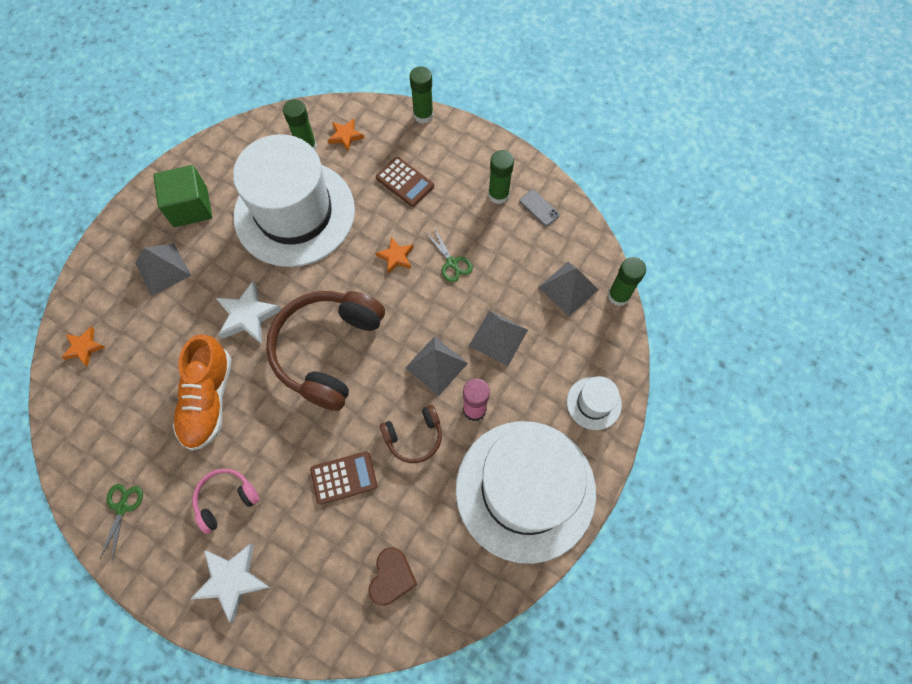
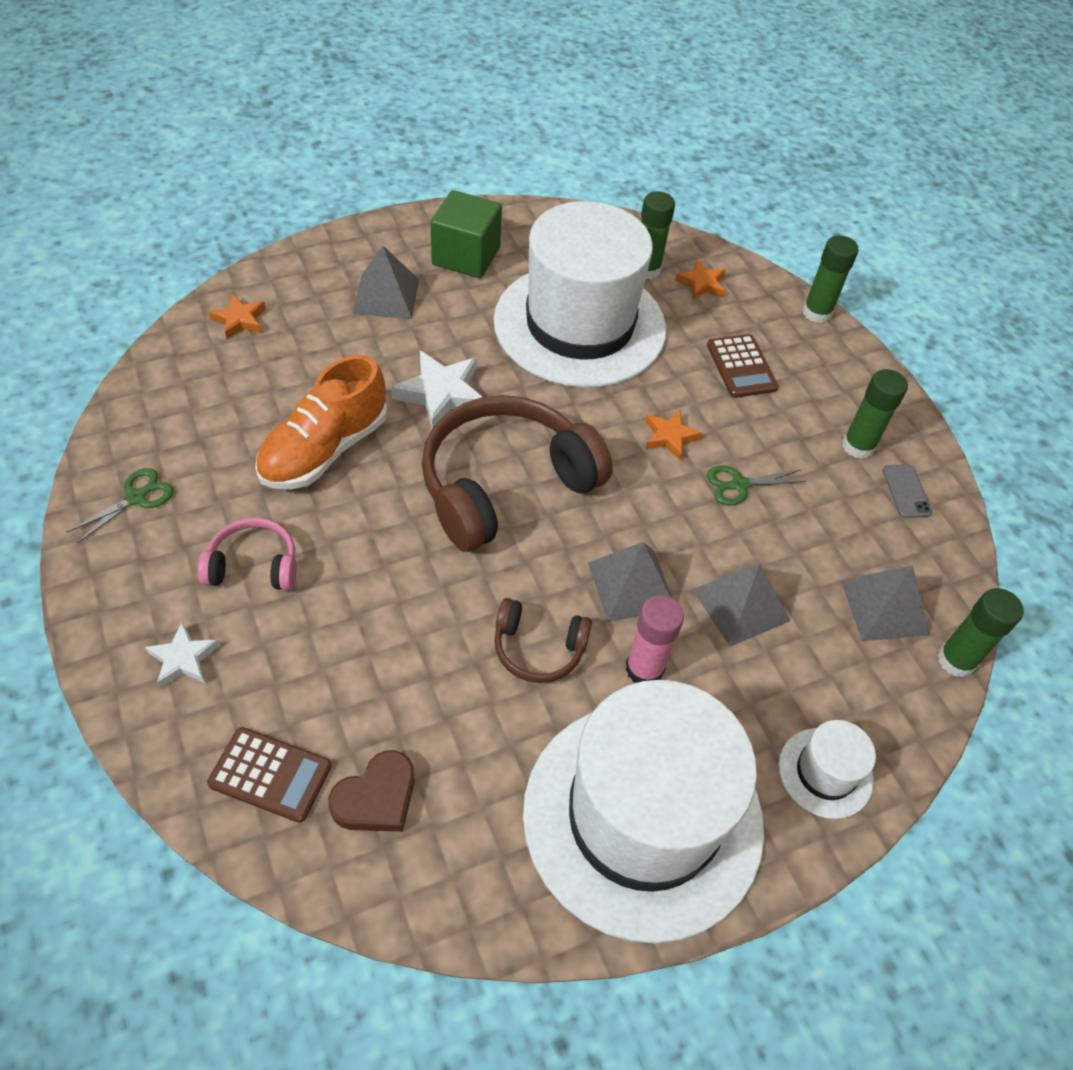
camera: 30 degrees right, 15 degrees down
white star [191,544,270,623] -> white star [145,622,220,688], size x0.61
brown calculator [310,451,378,505] -> brown calculator moved to [207,727,332,823]
green scissors [425,228,473,282] -> green scissors turned 75 degrees clockwise [707,466,807,506]

